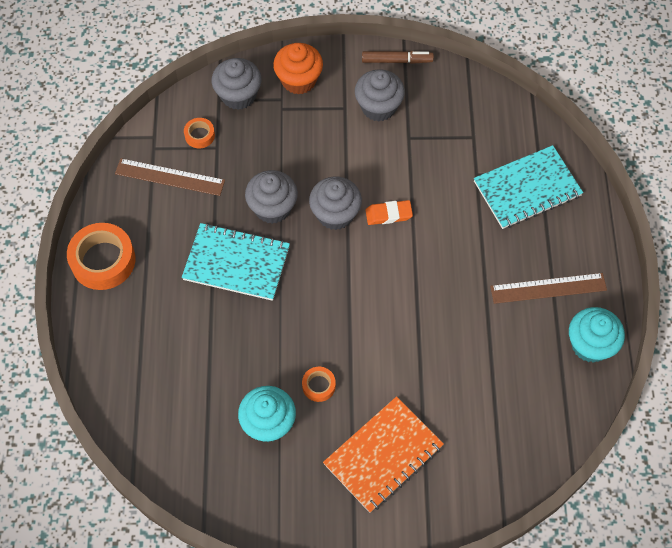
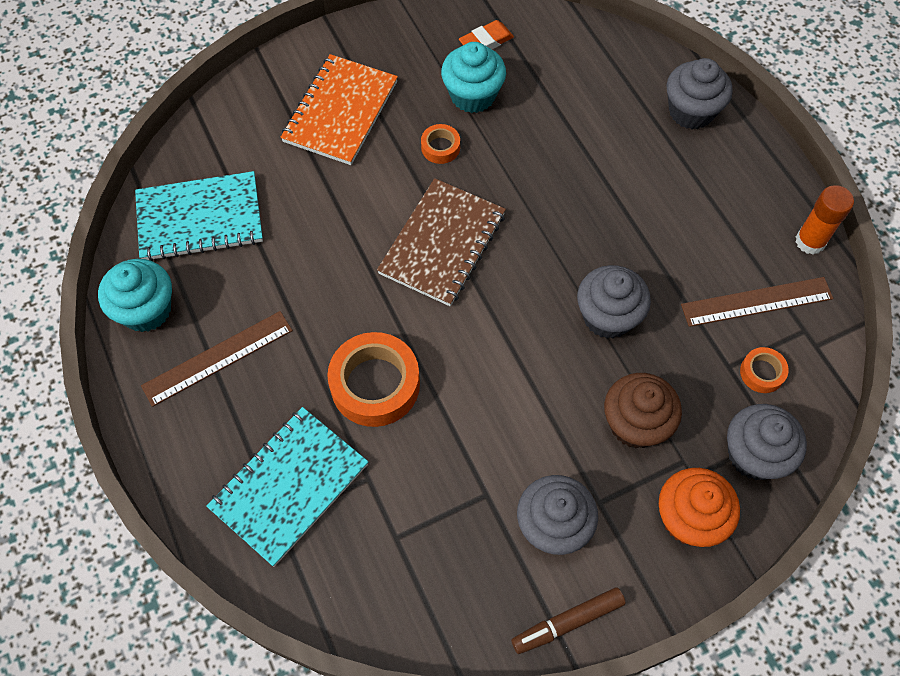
camera: 155 degrees right, 0 degrees up
orange tape [67,223,135,290] -> orange tape moved to [327,332,420,427]
turquoise notebook [182,223,290,301] -> turquoise notebook moved to [135,171,263,261]
grey cupcake [309,177,362,230] -> grey cupcake moved to [666,58,733,130]
orange eraser [365,200,413,225] -> orange eraser moved to [459,20,514,49]
none -> brown notebook [377,178,506,306]
none -> brown cupcake [604,373,682,448]
none -> orange glue stick [795,185,854,255]

